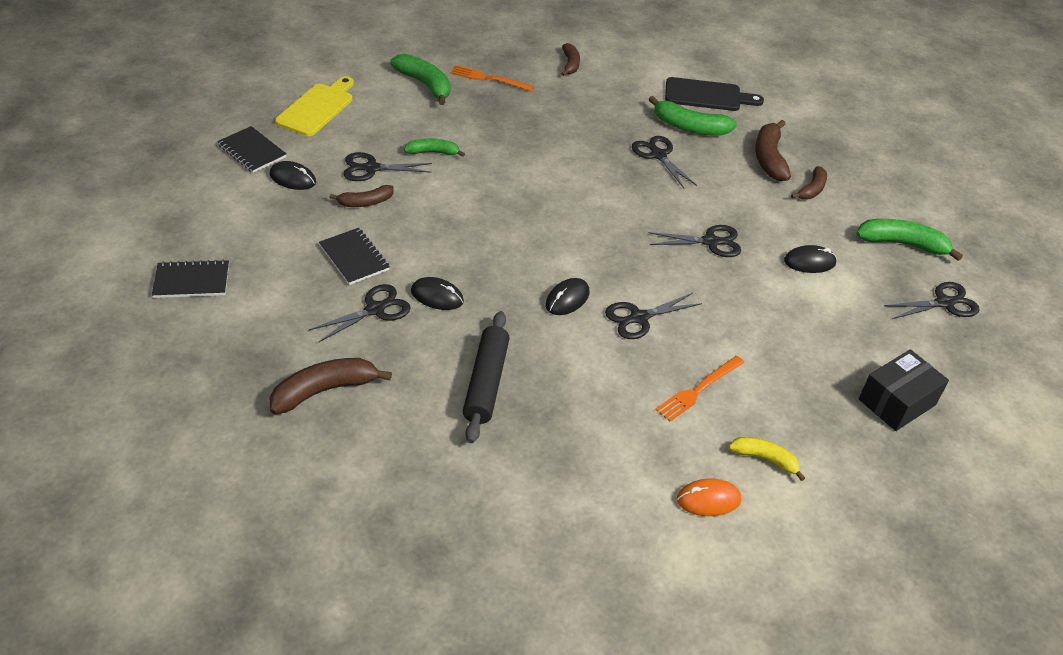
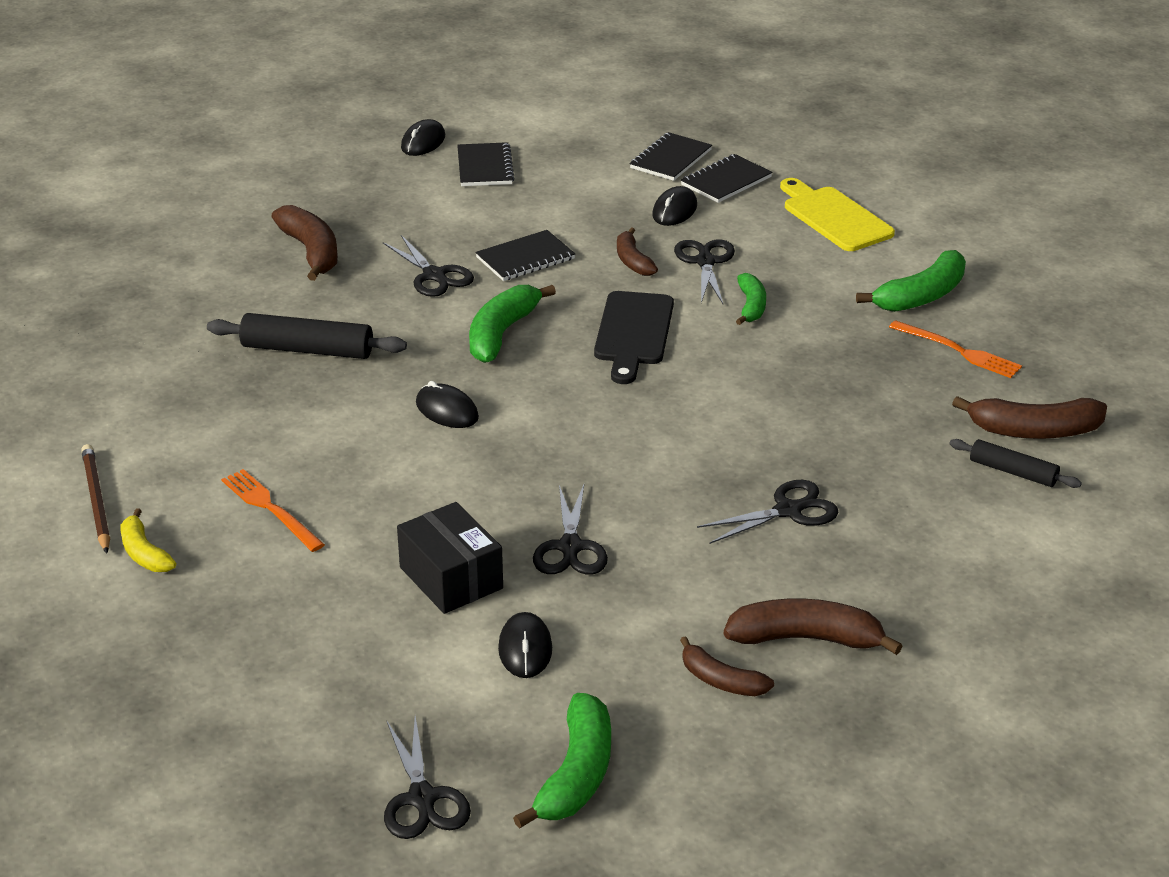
camera: 95 degrees right, 10 degrees down
yellow cutting board [275,76,354,136] -> yellow cutting board turned 150 degrees counterclockwise [780,178,895,251]
black mouse [411,277,464,310] -> black mouse moved to [401,119,445,156]
orange fork [450,65,534,92] -> orange fork turned 105 degrees clockwise [889,320,1022,378]
brown banana [561,43,580,76] -> brown banana [952,396,1107,439], size x1.60
black scissors [605,293,702,339] -> none
green banana [649,96,737,136] -> green banana moved to [469,285,556,363]
black cutting board [665,77,764,111] -> black cutting board moved to [594,291,674,384]
orange mouse [677,479,741,516] -> brown pencil [81,444,110,554]
yellow banana [729,437,805,481] -> yellow banana turned 120 degrees clockwise [120,508,176,572]
black box [859,349,949,431] -> black box moved to [397,502,503,614]
none -> black notebook [630,132,712,181]
none -> black rolling pin [950,439,1082,488]

